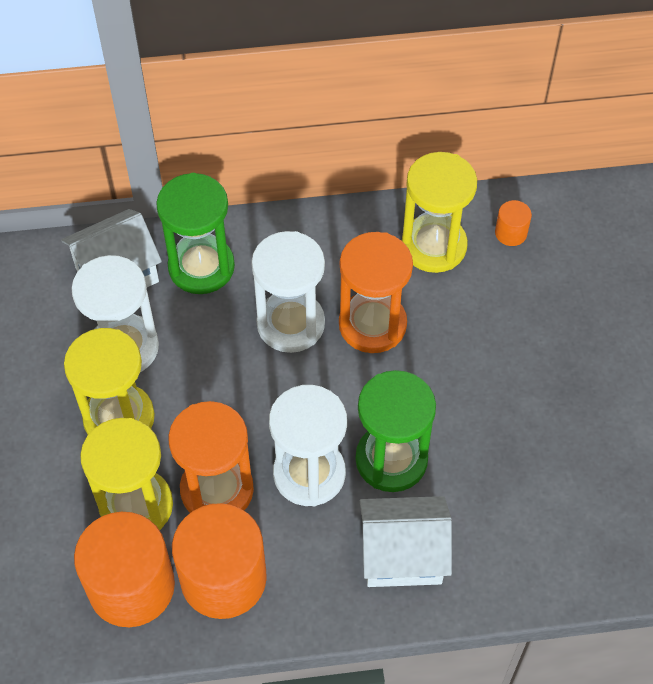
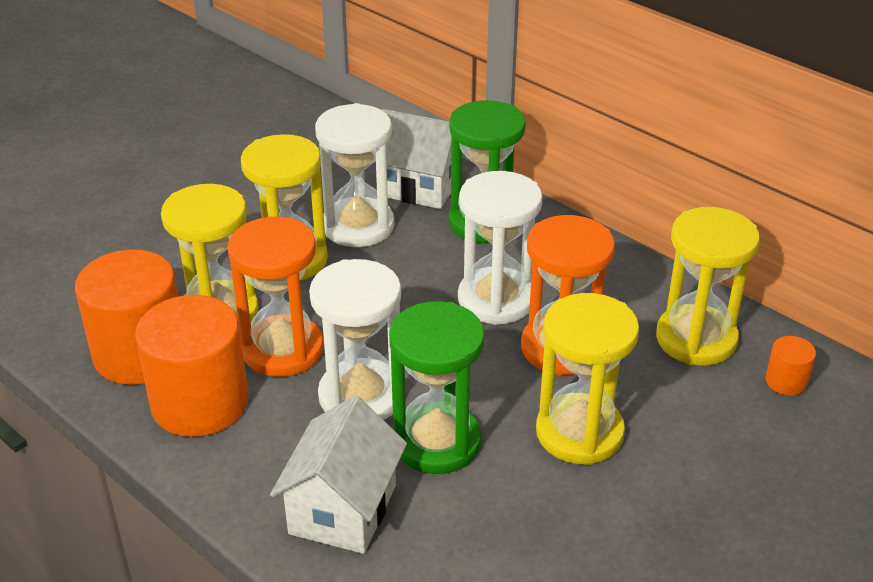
camera: 50 degrees right, 20 degrees down
white house [360,496,452,587] -> white house turned 60 degrees clockwise [270,396,407,554]
none -> yellow hourglass [536,293,639,465]

